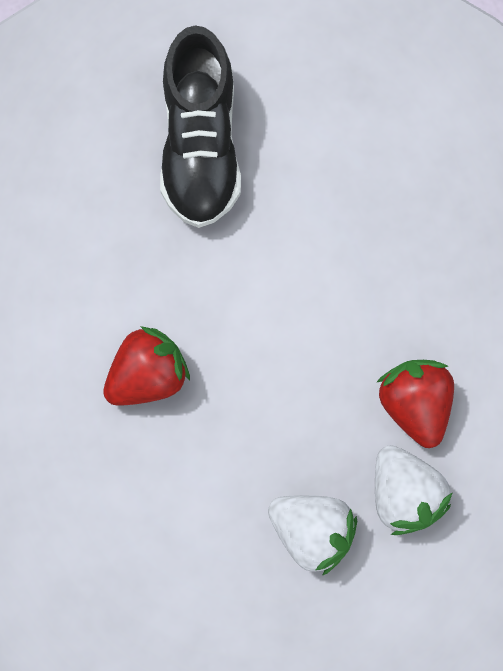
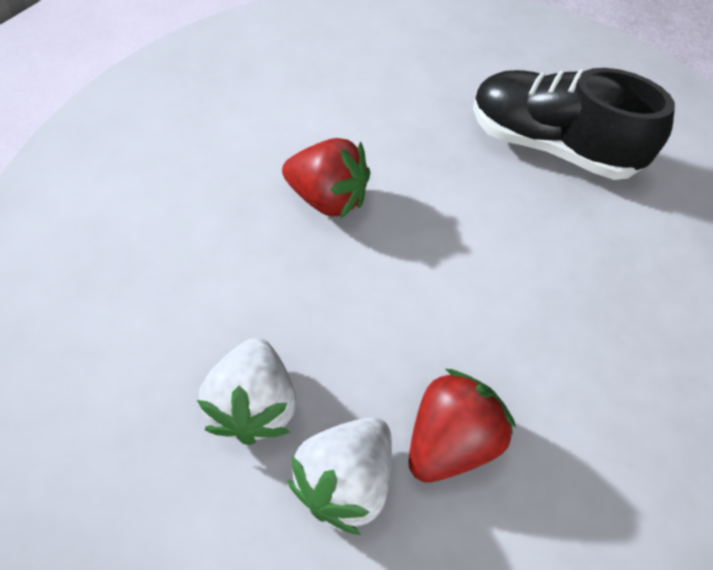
camera: 60 degrees right, 20 degrees down
black shoe [160,26,241,228] -> black shoe turned 60 degrees clockwise [473,68,675,180]

